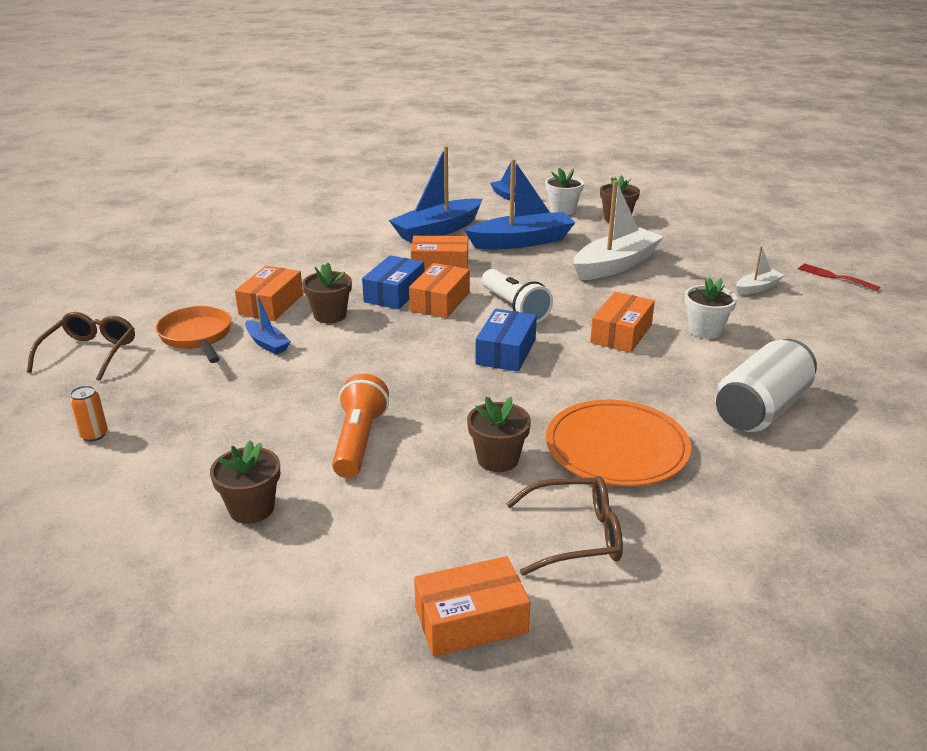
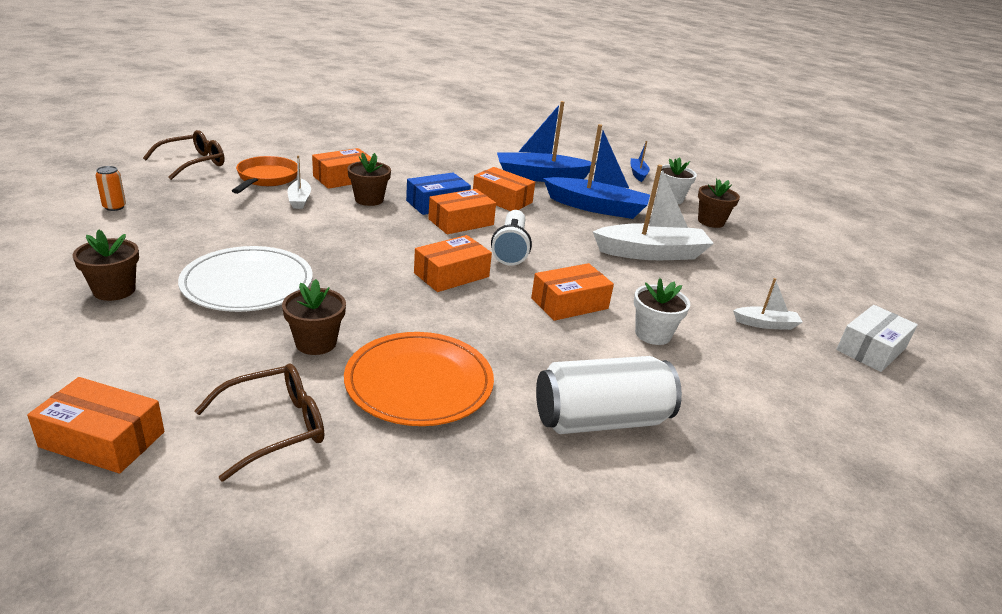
camera: 30 degrees right, 0 degrees up
blue boat [245,294,291,355] -> white boat [287,156,311,209]
orange flashlight [332,374,389,478] -> white plate [178,246,313,312]
blue box [475,309,537,372] -> orange box [414,235,492,292]
brown glasses [506,476,623,576] -> brown glasses turned 60 degrees counterclockwise [195,364,324,482]
red fork [798,263,880,291] -> white box [836,305,918,372]

